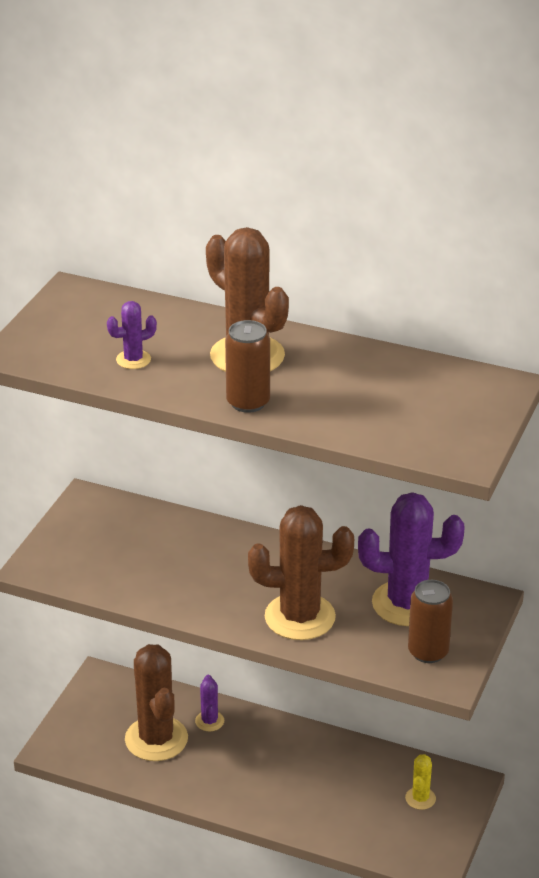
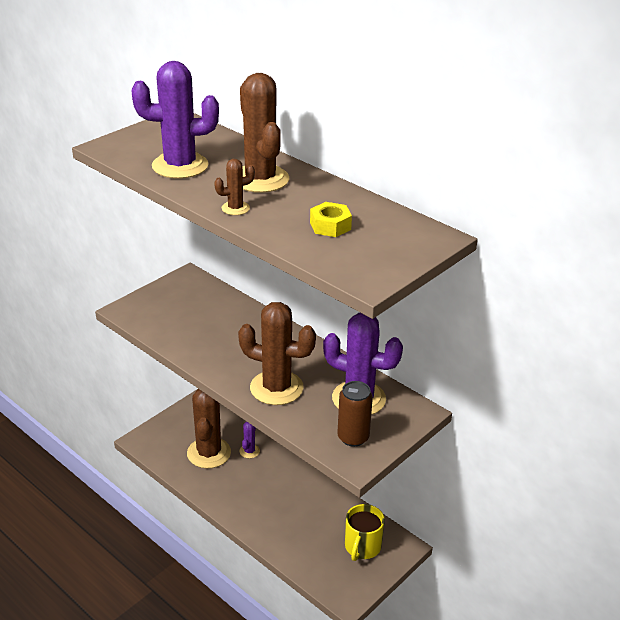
camera: 20 degrees right, 0 degrees up
purple cactus [107,301,157,369] -> purple cactus [131,61,219,179], size x2.14
brown can [225,320,270,413] -> brown cactus [214,159,255,215]
yellow cactus [405,754,436,810] -> yellow mug [345,504,385,561]
none -> yellow nut [310,202,352,237]

